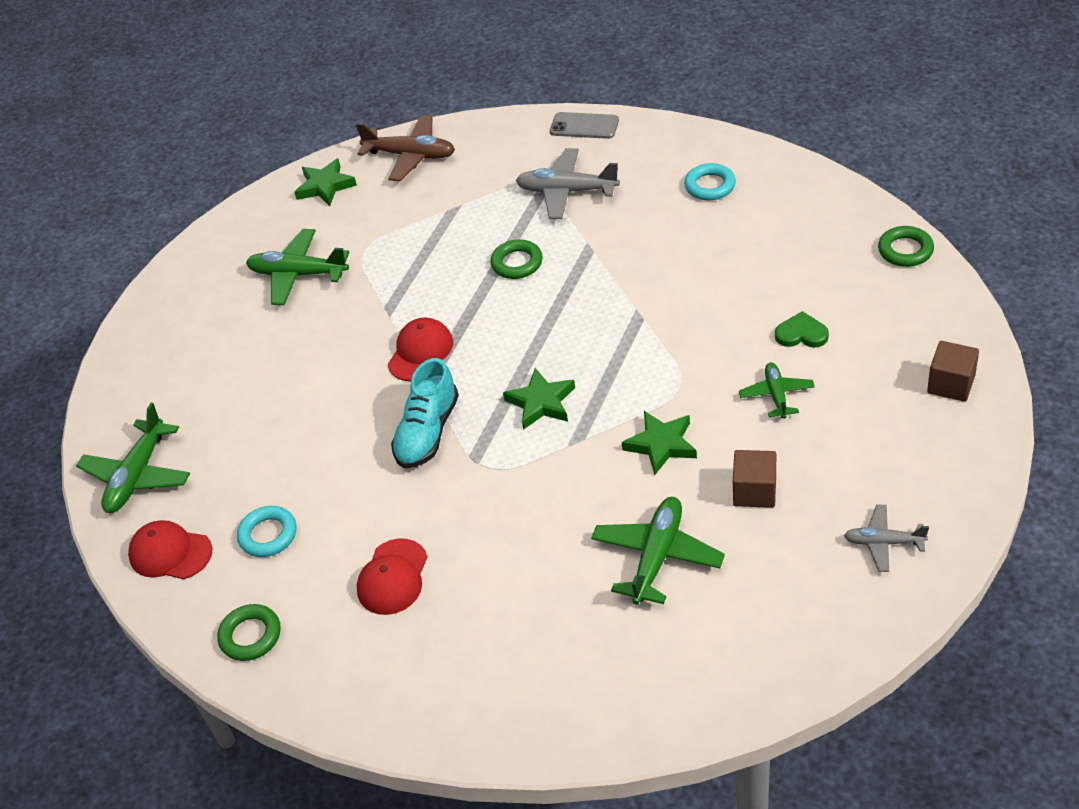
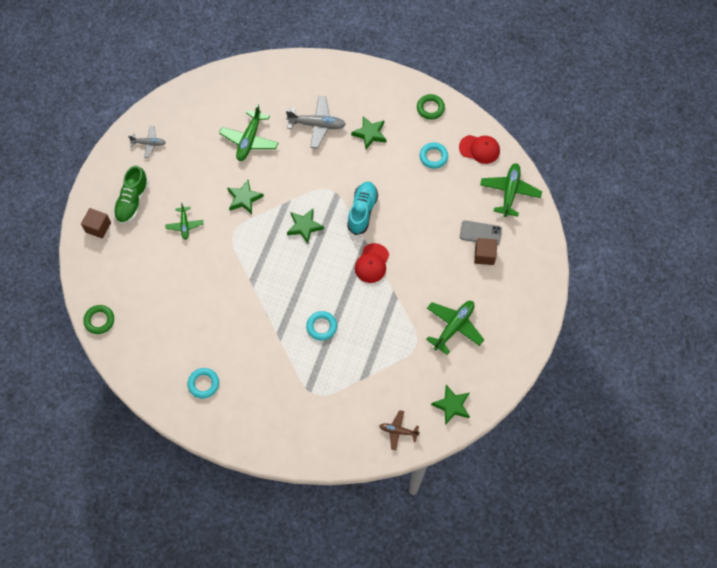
camera: 170 degrees right, 20 degrees up
green plane [246,229,349,305] -> green plane turned 60 degrees counterclockwise [426,301,484,355]
brown plane [356,115,455,181] -> brown plane [379,410,420,450], size x0.61
red cap [357,538,428,615] -> green star [351,116,386,149]
green ring [490,239,543,279] -> turquoise ring [306,311,337,341]
grey plane [516,148,620,219] -> grey plane moved to [286,96,346,149]
grey phone [550,112,619,139] -> grey phone moved to [460,220,502,245]
brown cube [733,450,776,508] -> brown cube moved to [474,238,497,265]
green heart [775,311,829,348] -> none
none -> green shoe [113,166,149,224]

